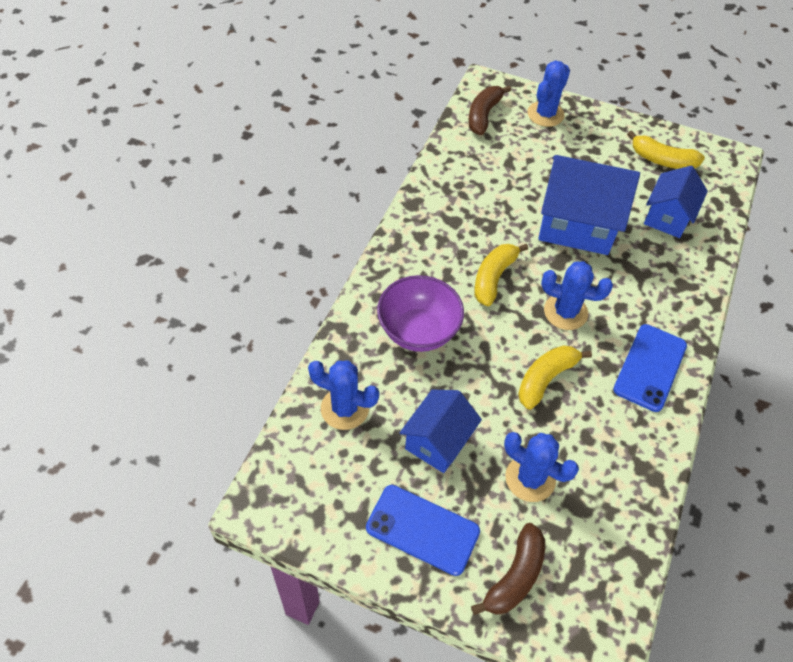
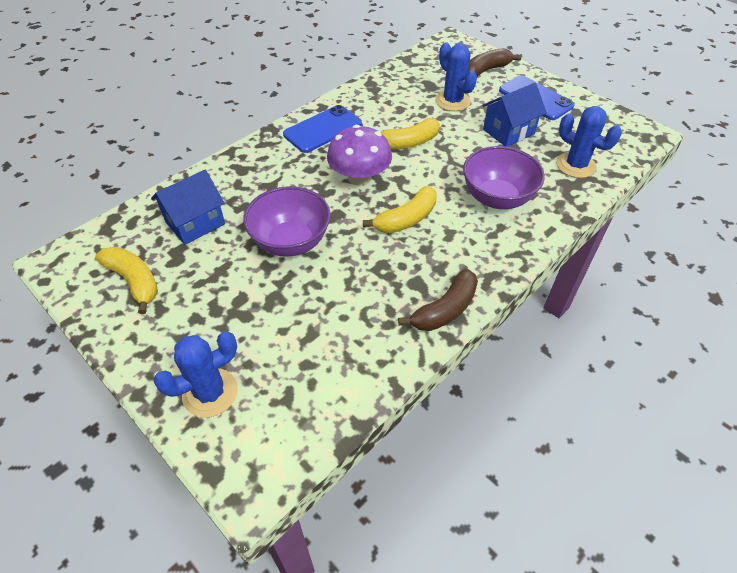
camera: 155 degrees left, 5 degrees down
brown banana [468,86,511,135] -> brown banana moved to [398,268,478,331]
blue house [538,155,640,255] -> purple bowl [243,186,331,257]
blue cactus [541,261,613,330] -> purple mushroom [327,125,392,186]

